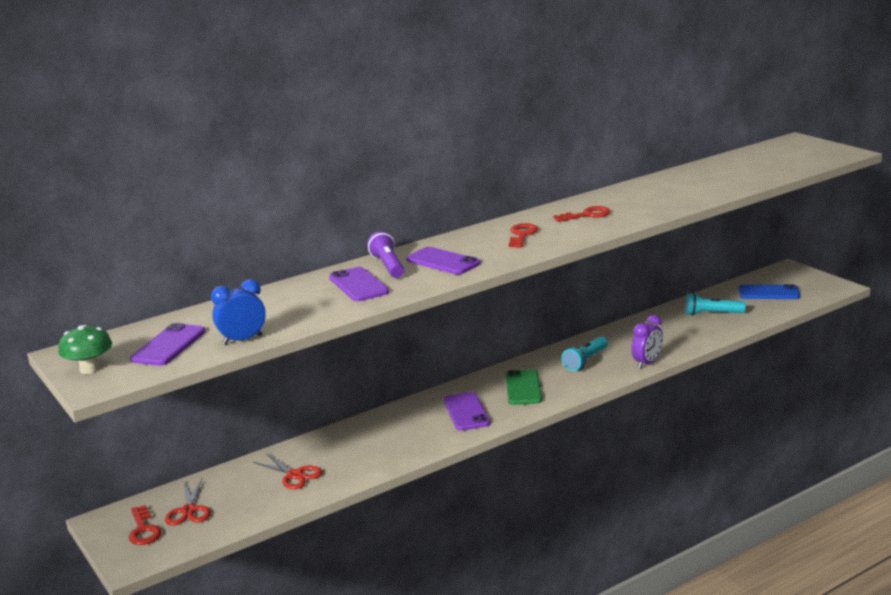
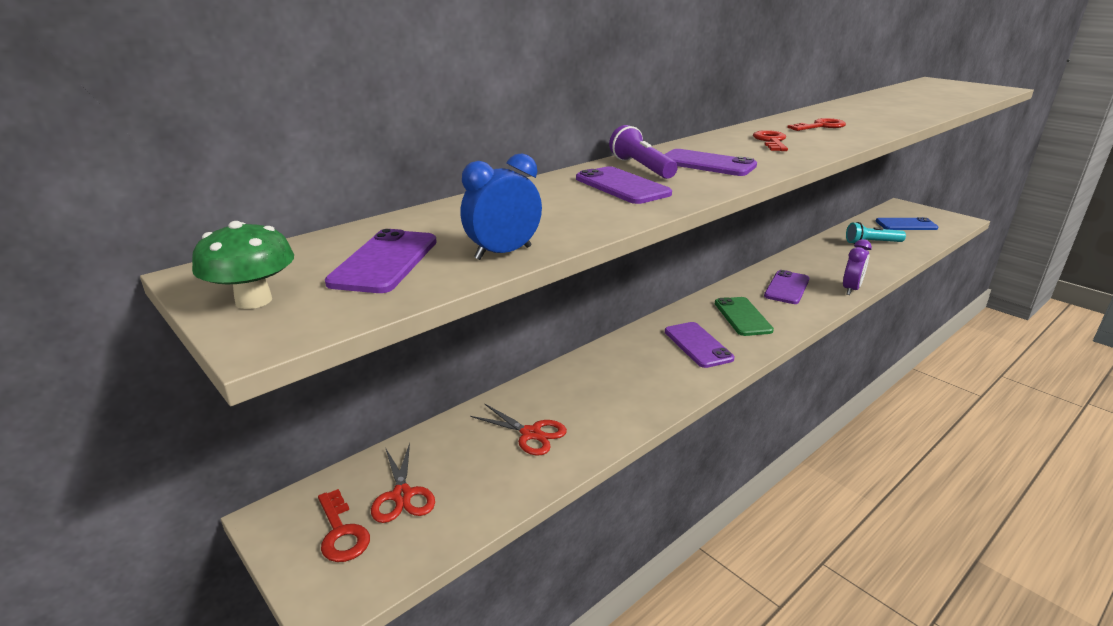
camera: 10 degrees left, 5 degrees up
turquoise flashlight [561,336,608,371] -> purple phone [764,270,809,304]

